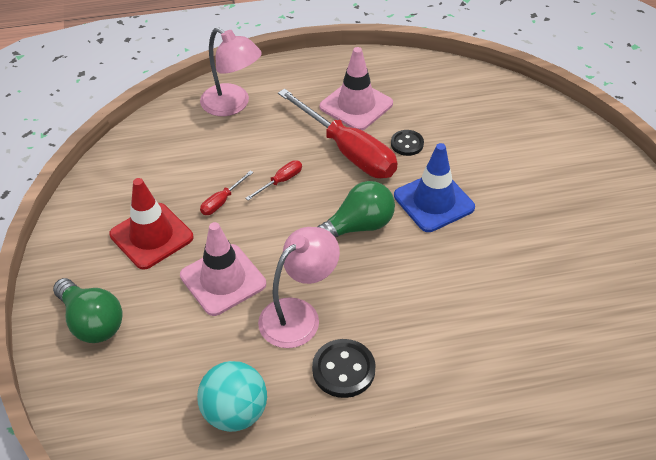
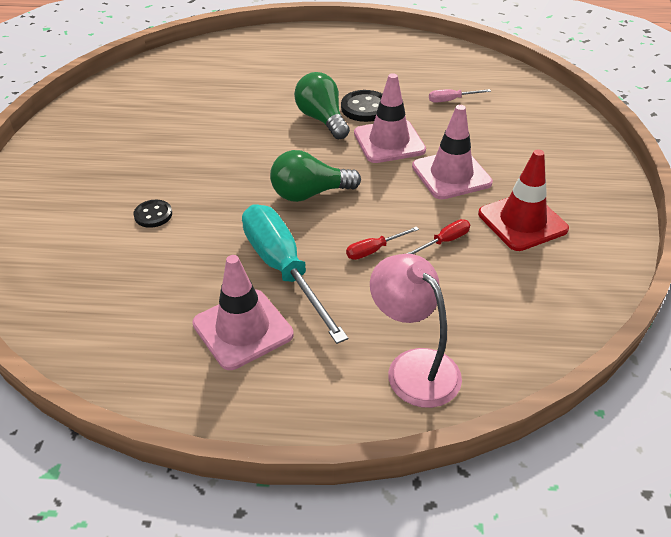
camera: 165 degrees left, 5 degrees down
green light bulb [53,278,123,343] -> green light bulb moved to [294,72,350,139]
turquoise ball [197,361,267,432] -> pink screwdriver [429,89,491,102]
pink lamp [258,227,340,348] -> pink traffic cone [354,73,426,163]
red screwdriver [278,89,398,178] -> turquoise screwdriver [242,204,348,344]
black button [391,130,424,156] -> black button moved to [133,200,172,228]
blue traffic cone [394,143,475,232] -> none

